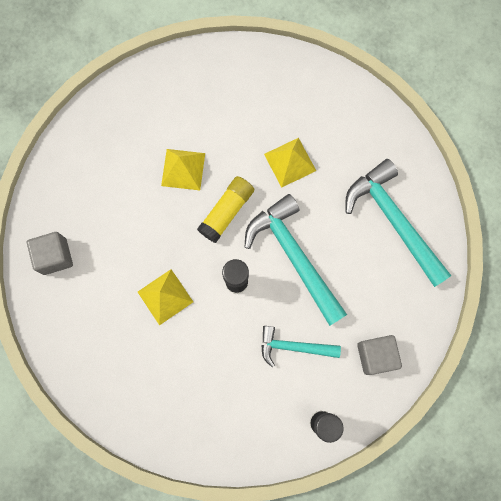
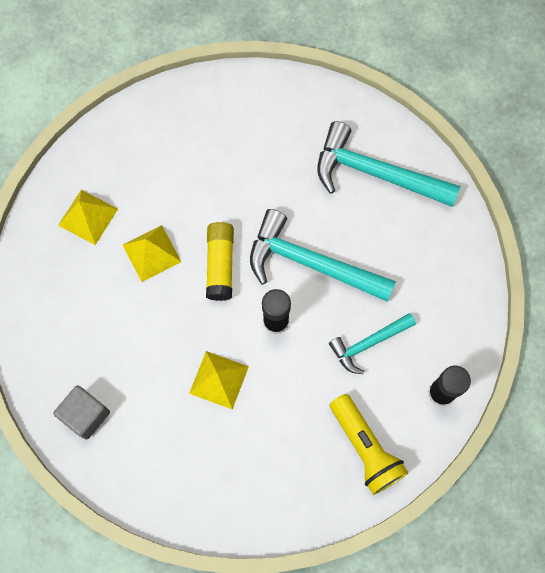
camera: 35 degrees left, 5 degrees down
yellow pyramid [264,138,316,188] -> yellow pyramid moved to [58,190,118,245]
grey cube [357,335,402,375] -> none
none -> yellow flashlight [330,394,408,495]

